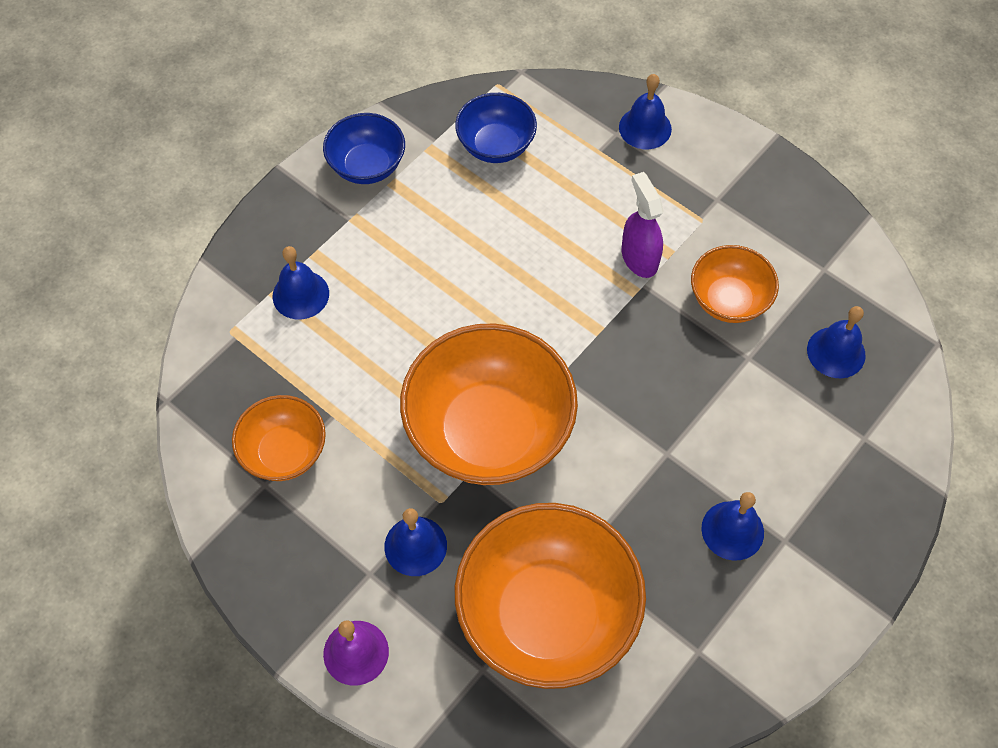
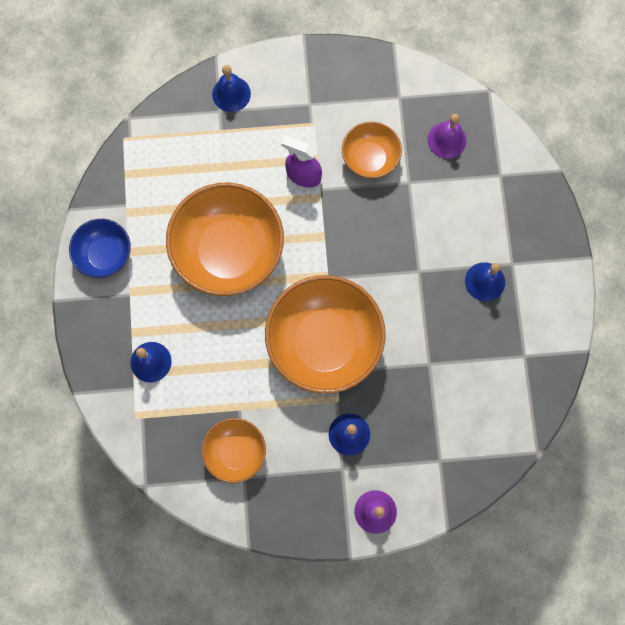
camera: 45 degrees left, 15 degrees up
blue bowl [455,93,537,163] -> none
orange bowl [455,503,646,689] -> orange bowl moved to [166,183,284,296]
blue bell [807,306,866,378] -> purple bell [428,114,467,159]

